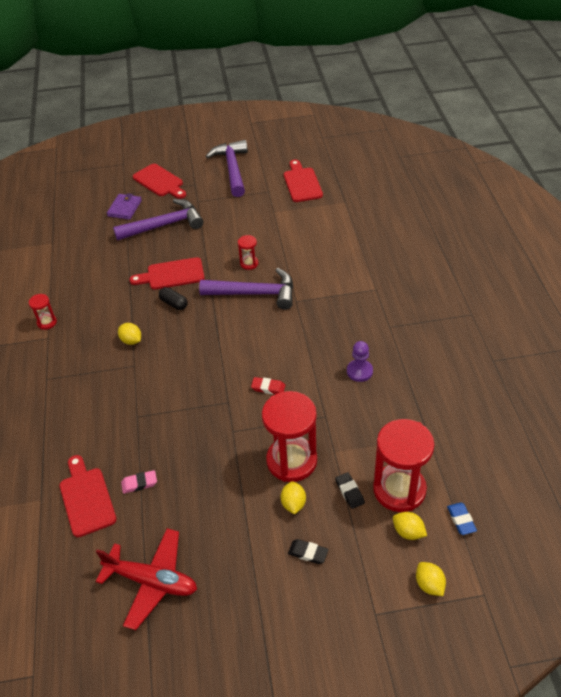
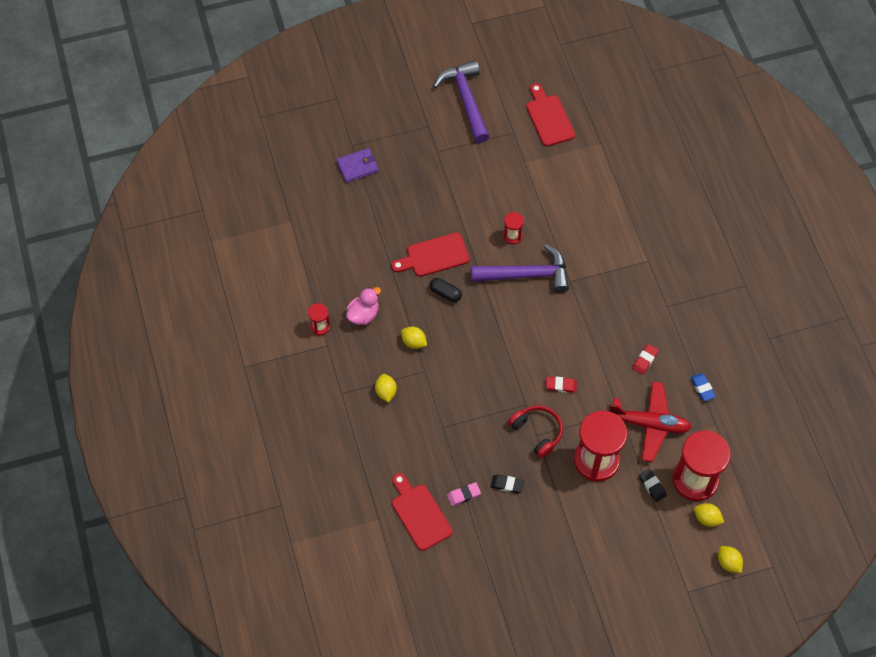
camera: 10 degrees left, 15 degrees up
red plane [96,528,197,630] -> red plane moved to [609,381,692,462]
purple wallet [107,193,142,220] -> purple wallet turned 60 degrees clockwise [336,148,379,183]
purple hammer [113,199,203,241] -> none
red cutting board [133,164,186,199] -> none
yellow lemon [281,481,306,514] -> yellow lemon moved to [375,374,397,402]
black eraser [288,539,329,564] -> black eraser moved to [491,474,524,493]
purple pawn [347,341,373,382] -> red eraser [632,344,659,375]
blue eraser [447,502,477,535] -> blue eraser moved to [690,373,716,401]
none -> pink duck [346,287,381,325]
none -> red headphones [508,405,563,458]

